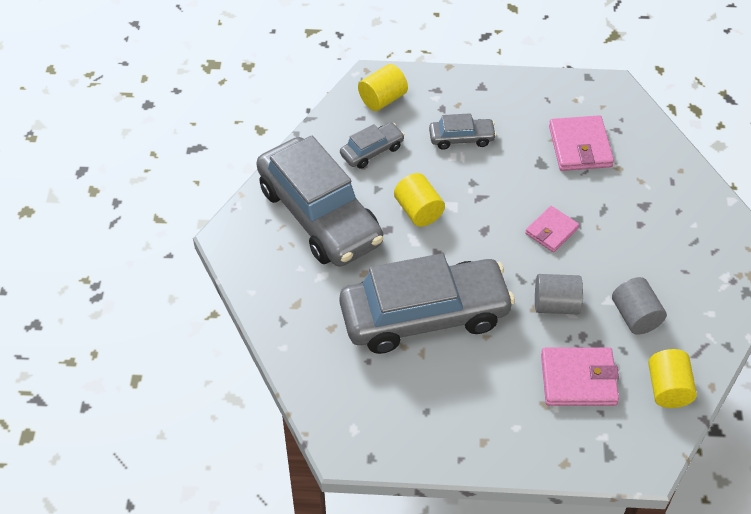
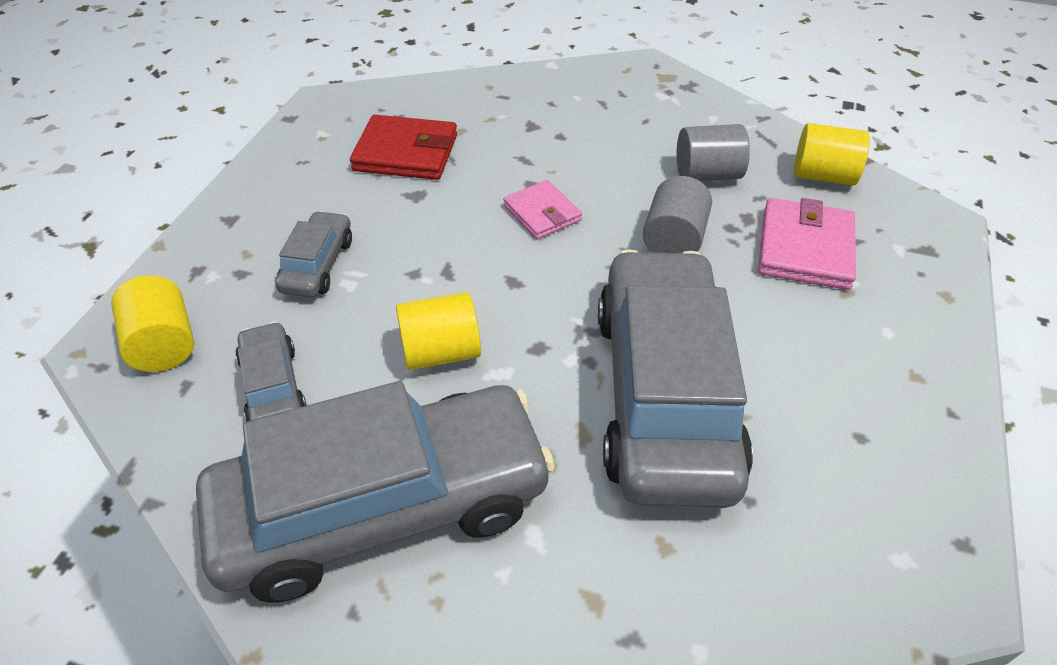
camera: 75 degrees left, 5 degrees down
pink wallet [549,115,614,171] -> red wallet [350,115,457,180]

